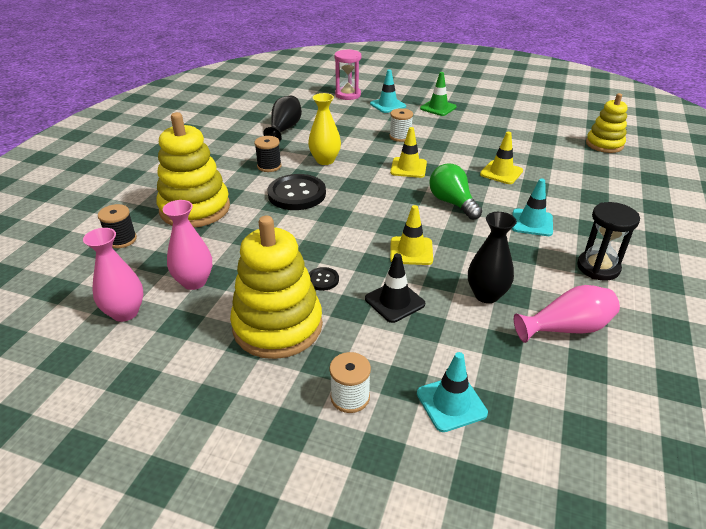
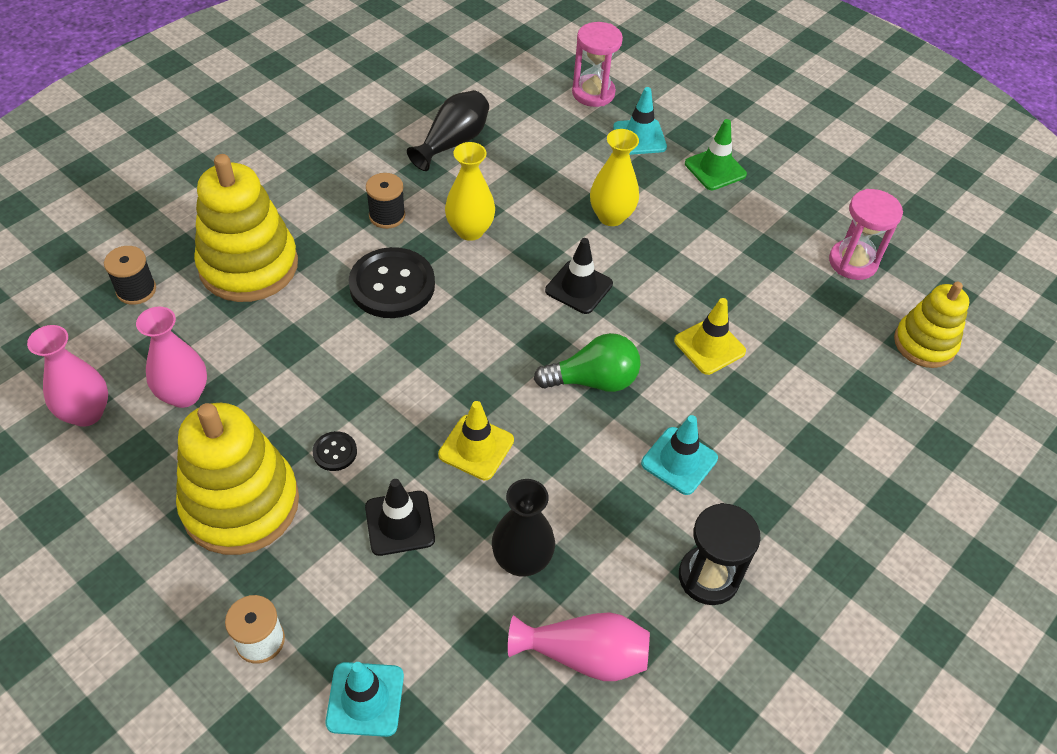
camera: 20 degrees right, 15 degrees up
white spool [389,108,413,142] -> yellow vase [590,129,639,226]
yellow traffic cone [390,127,427,178] -> black traffic cone [545,238,613,314]
green light bulb [429,163,482,220] -> green light bulb turned 90 degrees clockwise [534,333,641,392]
none -> pink hourglass [829,189,903,280]

